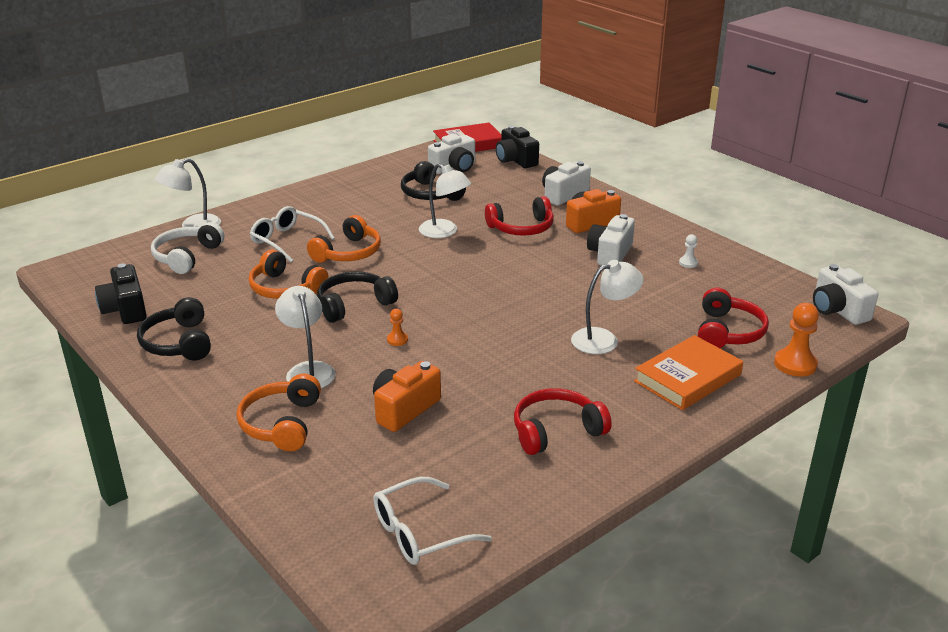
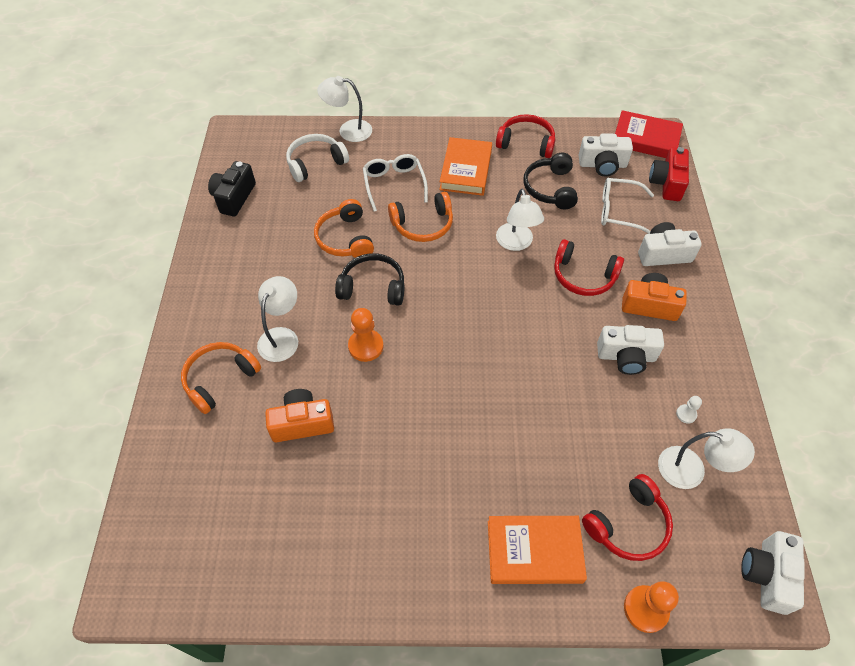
camera: 40 degrees right, 25 degrees up
black headphones [137,297,211,361] -> none
white glasses [373,477,492,565] -> white glasses moved to [601,178,654,234]
orange pawn [387,309,408,346] -> orange pawn [348,308,383,362], size x1.89
black camera [496,126,539,168] -> red camera [649,147,689,201]
red headphones [514,388,612,455] -> red headphones moved to [496,114,556,158]
white lamp [571,260,643,354] -> white lamp moved to [658,428,755,489]
white camera [587,214,635,266] -> white camera turned 150 degrees counterclockwise [597,325,664,375]
none -> orange book [439,137,492,196]

